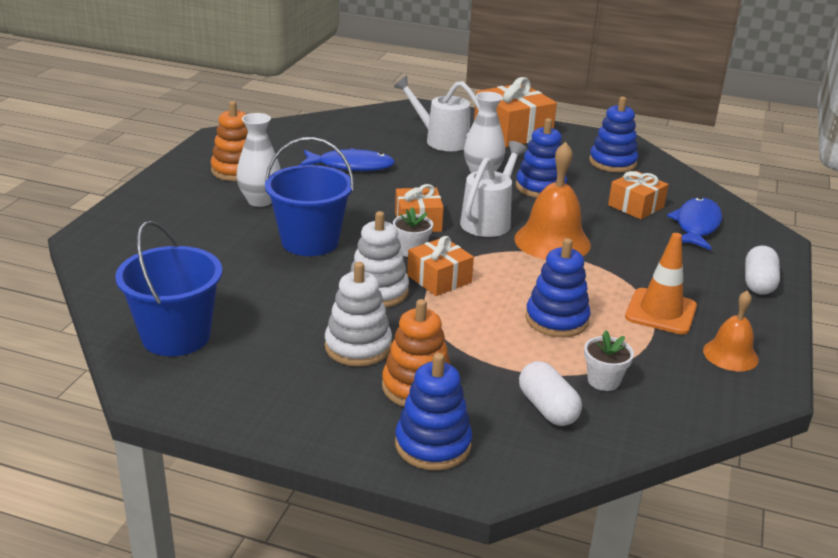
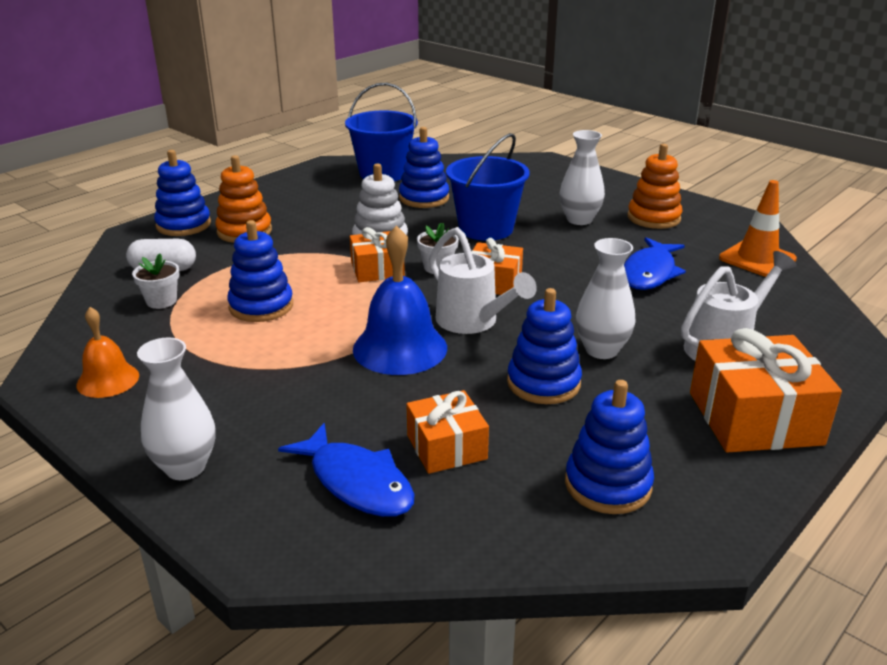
camera: 115 degrees right, 0 degrees up
white stacking toy [325,262,392,366] -> none
orange bell [514,142,591,260] -> blue bell [353,225,447,375]
orange traffic cone [625,233,697,335] -> orange traffic cone moved to [719,180,797,277]
white capsule [745,246,780,295] -> white vase [137,337,215,480]
none -> blue stacking toy [399,127,449,208]

